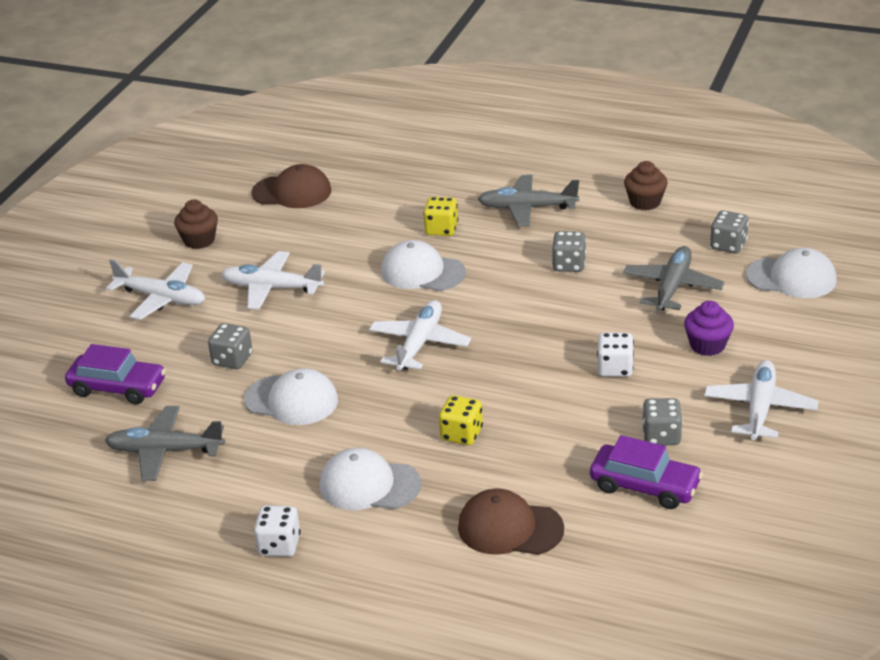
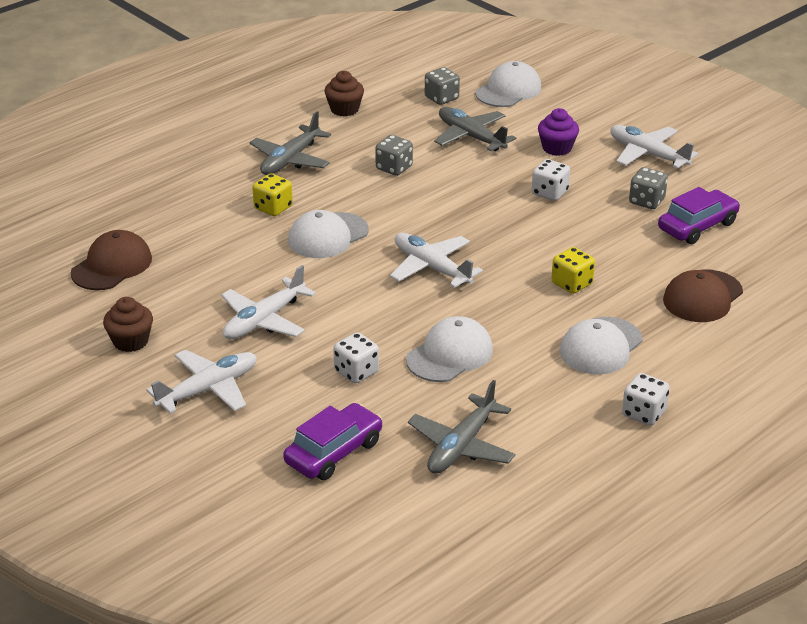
camera: 65 degrees left, 0 degrees up
grey dice [208,323,253,369] -> white dice [333,332,379,384]

